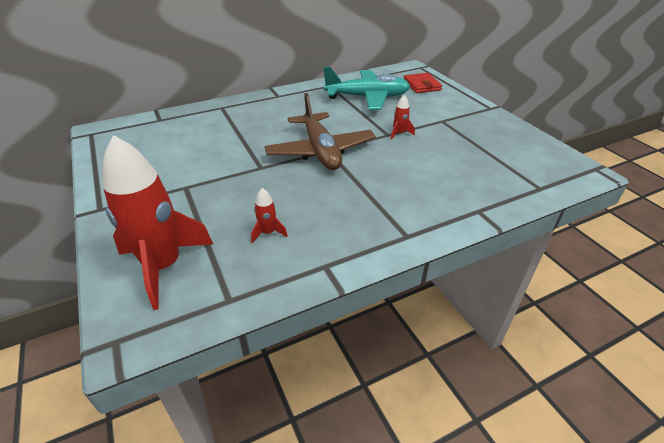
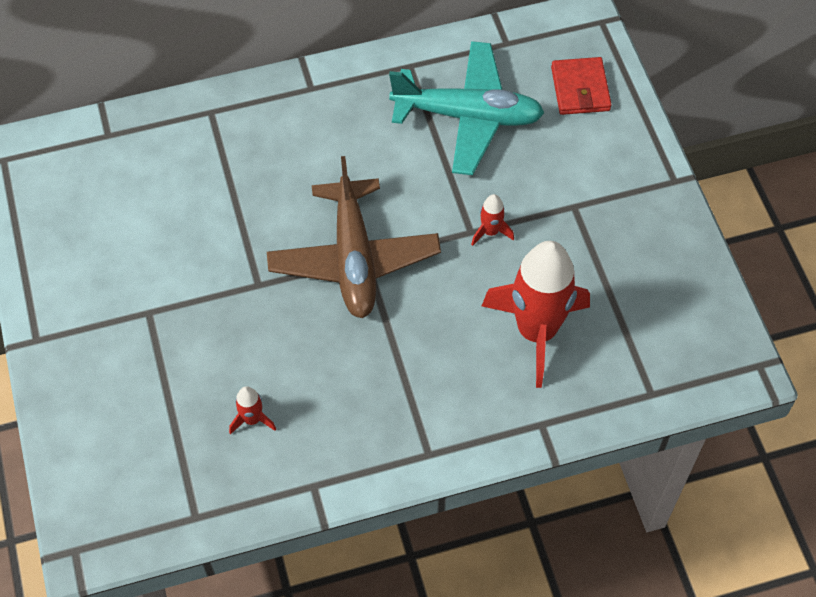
camera: 10 degrees right, 20 degrees up
red rocket [102,135,213,310] -> red rocket moved to [482,241,590,388]

